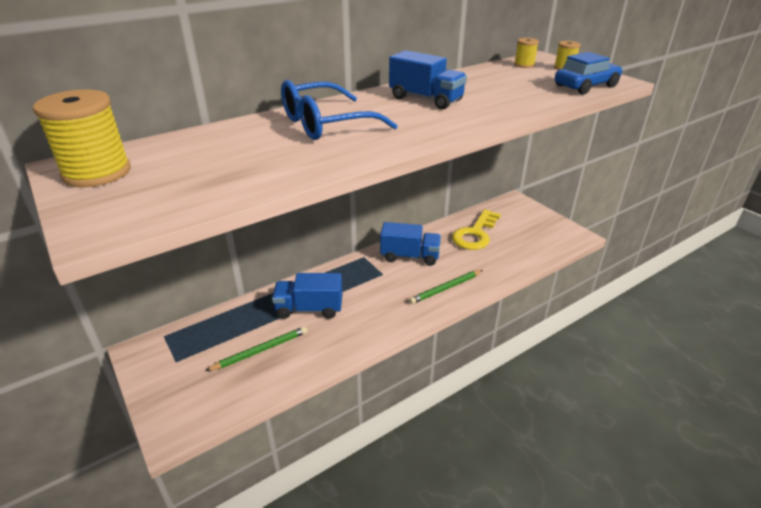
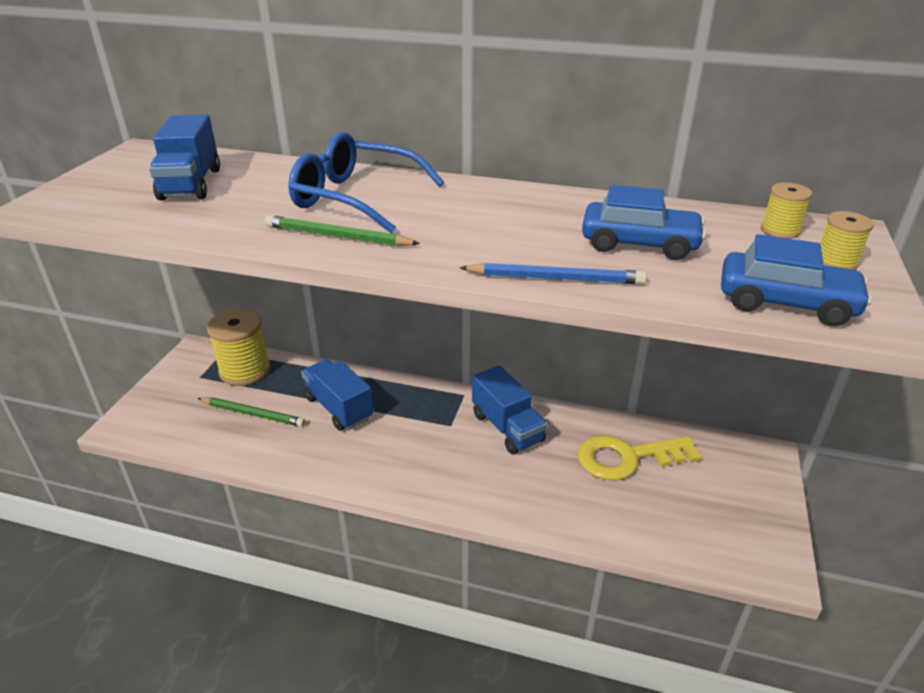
camera: 50 degrees right, 0 degrees up
yellow spool [33,89,131,188] -> yellow spool moved to [207,309,270,386]
blue truck [389,50,467,110] -> blue truck moved to [149,114,220,201]
green pencil [409,270,483,304] -> green pencil moved to [265,215,420,246]
none -> blue pencil [459,263,647,284]
none -> blue car [582,185,706,260]

